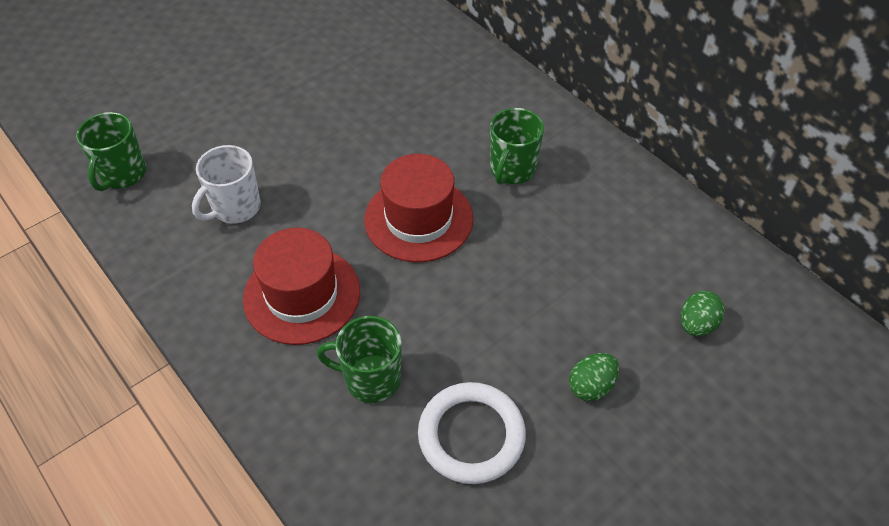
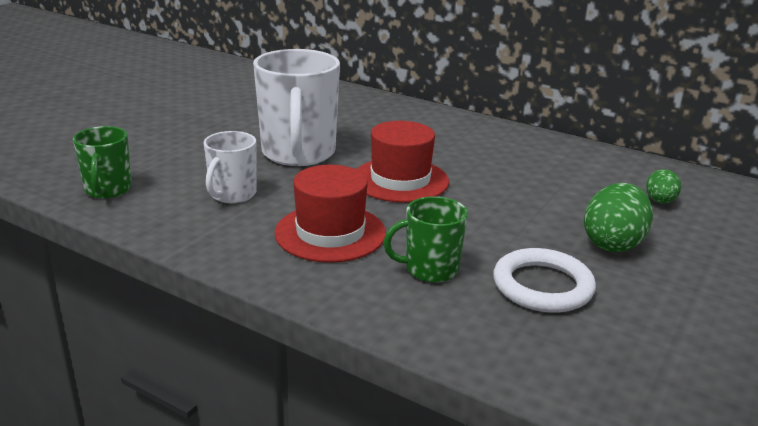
camera: 20 degrees left, 25 degrees down
green mug [490,108,544,185] -> none
green egg [569,353,619,401] -> green egg [584,183,653,252], size x1.72
none -> white mug [253,49,340,166]

